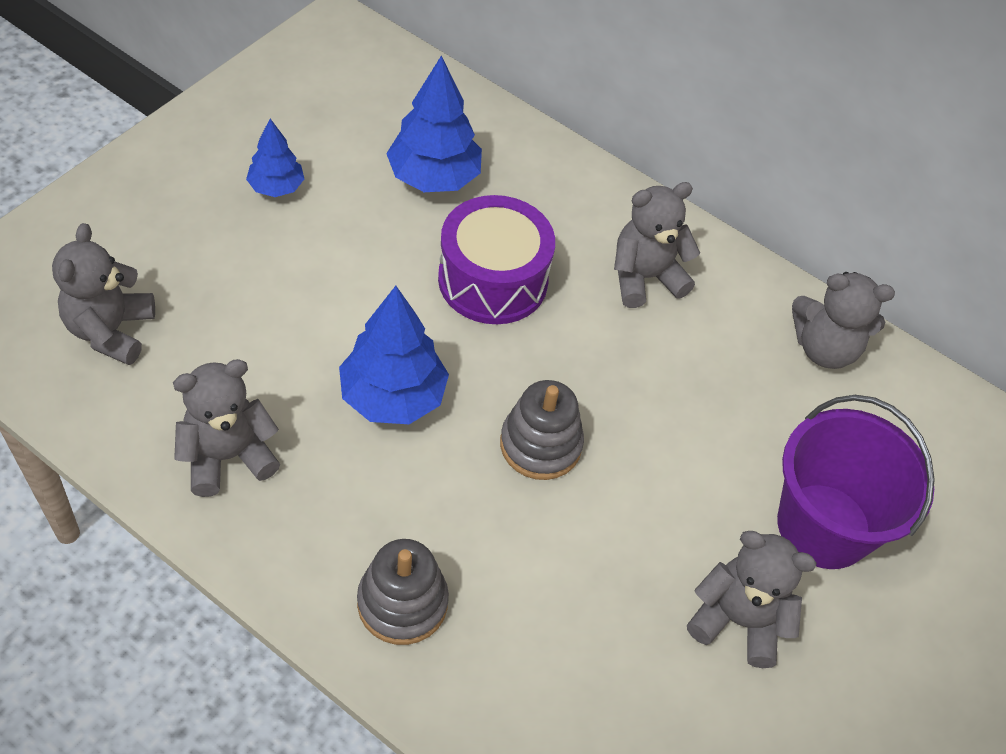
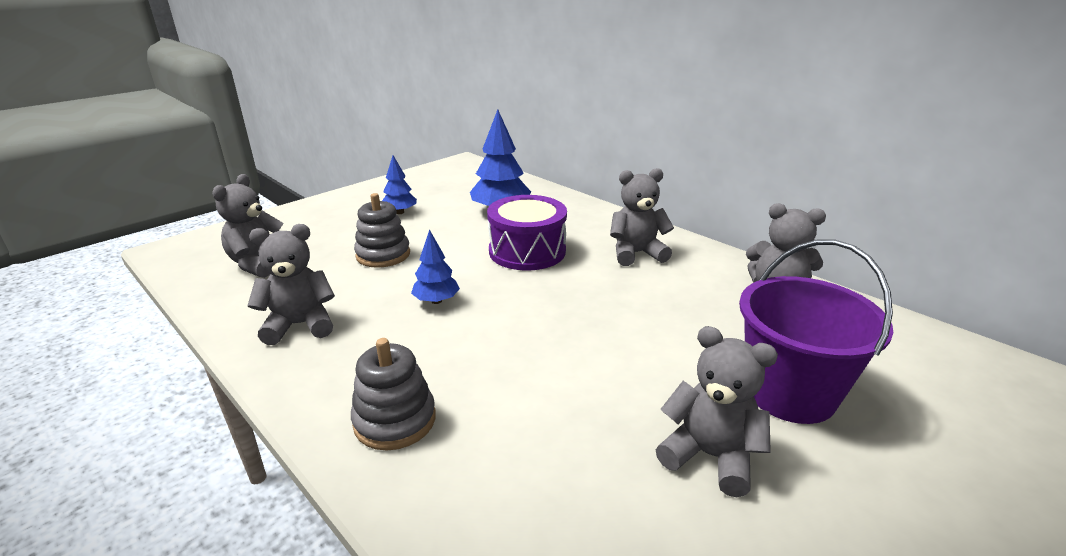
camera: 15 degrees right, 25 degrees down
blue tree [339,286,449,424] -> blue tree [411,229,460,304], size x0.59
grey stacking toy [500,380,584,480] -> grey stacking toy moved to [354,193,410,268]

